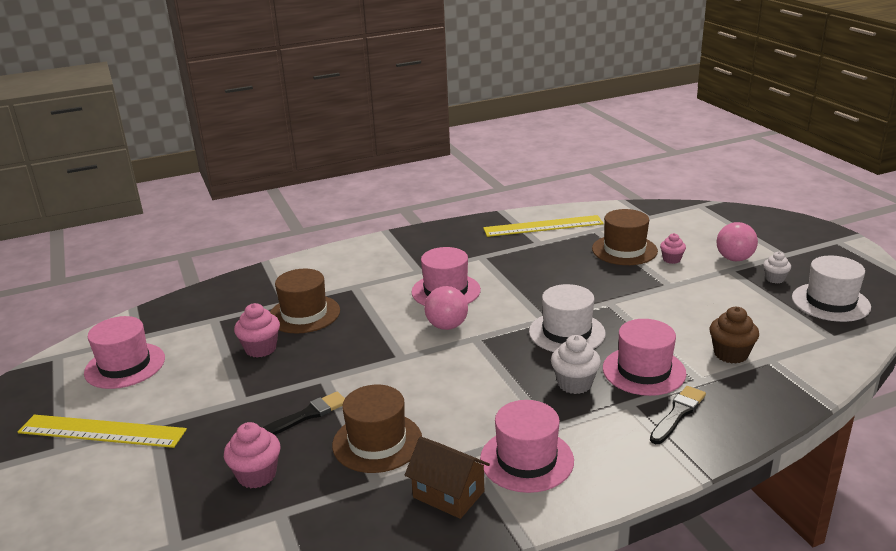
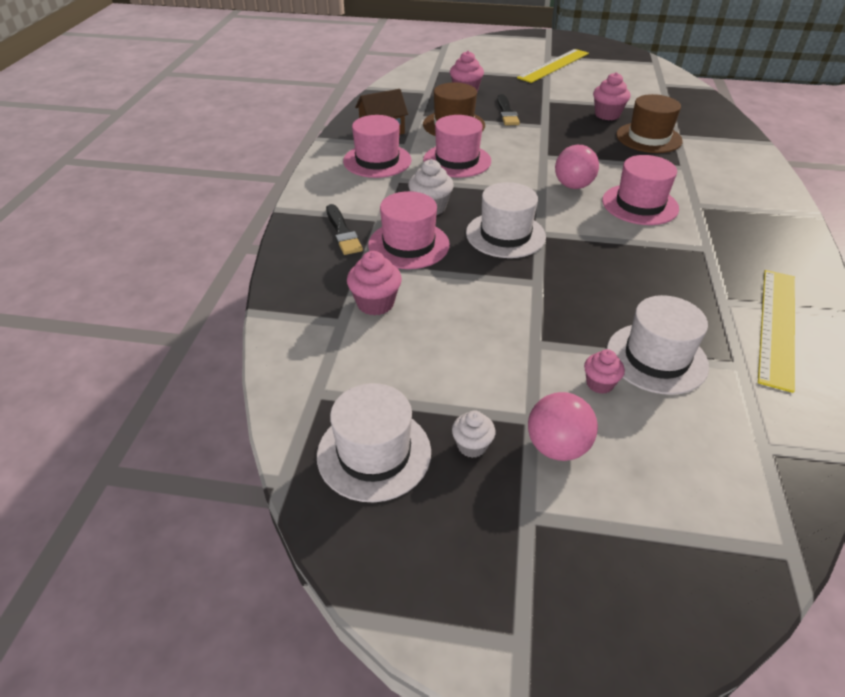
camera: 120 degrees right, 15 degrees up
pink hat [84,316,165,389] -> pink hat moved to [423,115,491,178]
brown hat [592,209,658,265] -> white hat [607,295,709,395]
brown cupcake [709,307,759,364] -> pink cupcake [347,251,402,316]

